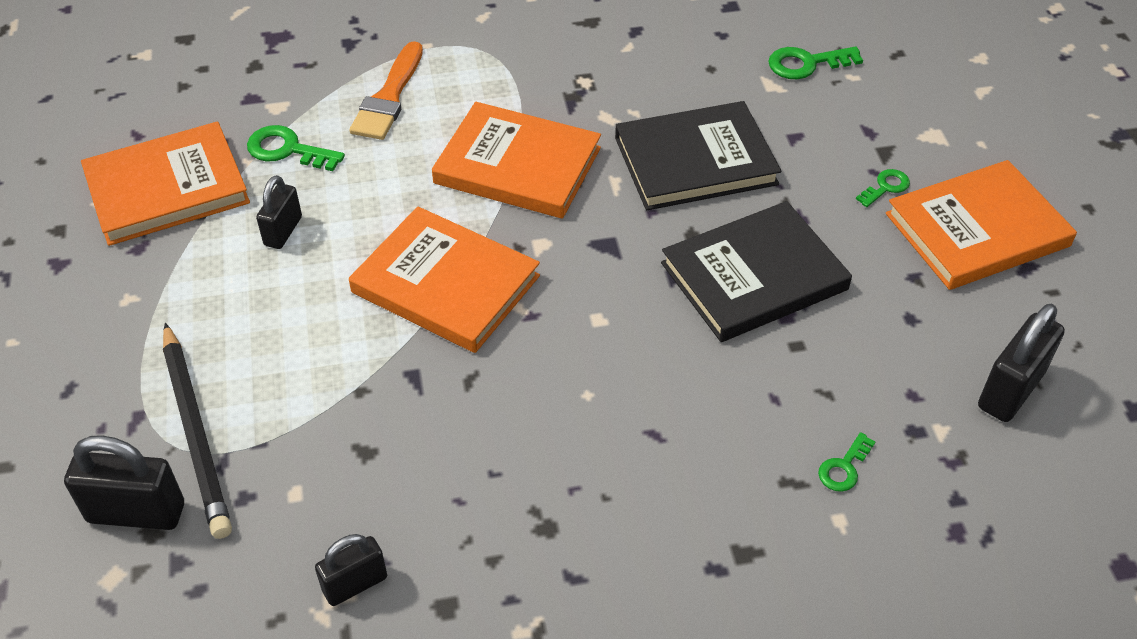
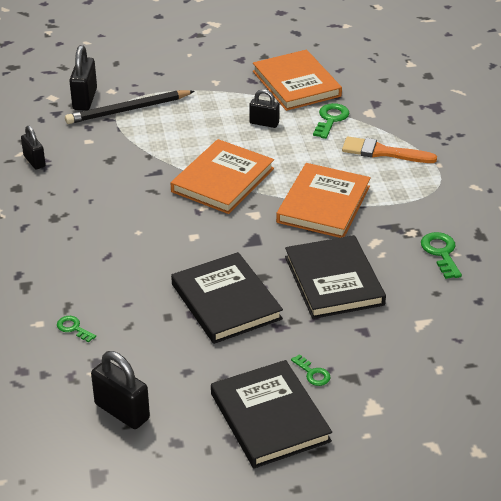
camera: 90 degrees right, 10 degrees down
green key [768,46,863,79] -> green key moved to [421,232,462,279]
orange book [886,160,1077,290] -> black book [211,360,332,469]

